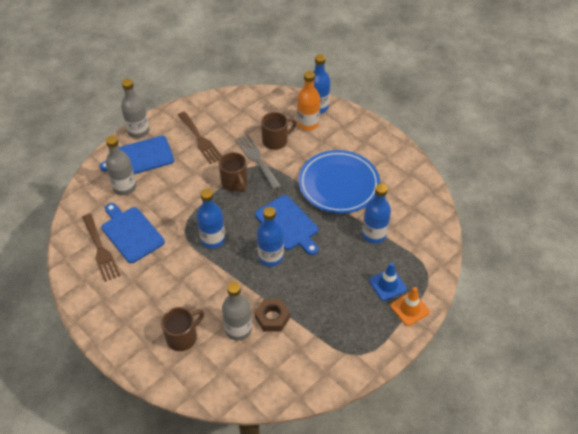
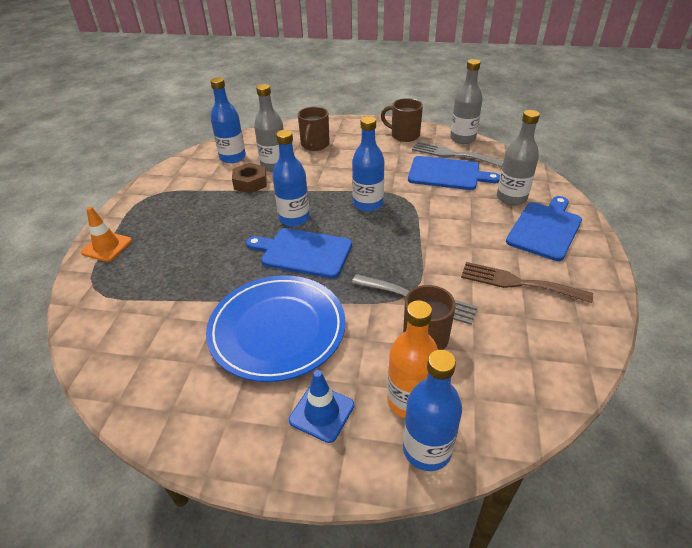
camera: 145 degrees right, 10 degrees down
brown fork [82,214,120,282] -> grey fork [412,141,504,167]
grey bottle [121,79,150,138] -> grey bottle moved to [450,59,483,144]
brown mug [219,152,247,193] -> brown mug moved to [381,98,423,142]
blue bottle [362,184,391,243] -> blue bottle moved to [210,77,246,163]
blue traffic cone [369,263,407,301] -> blue traffic cone moved to [289,370,354,443]

